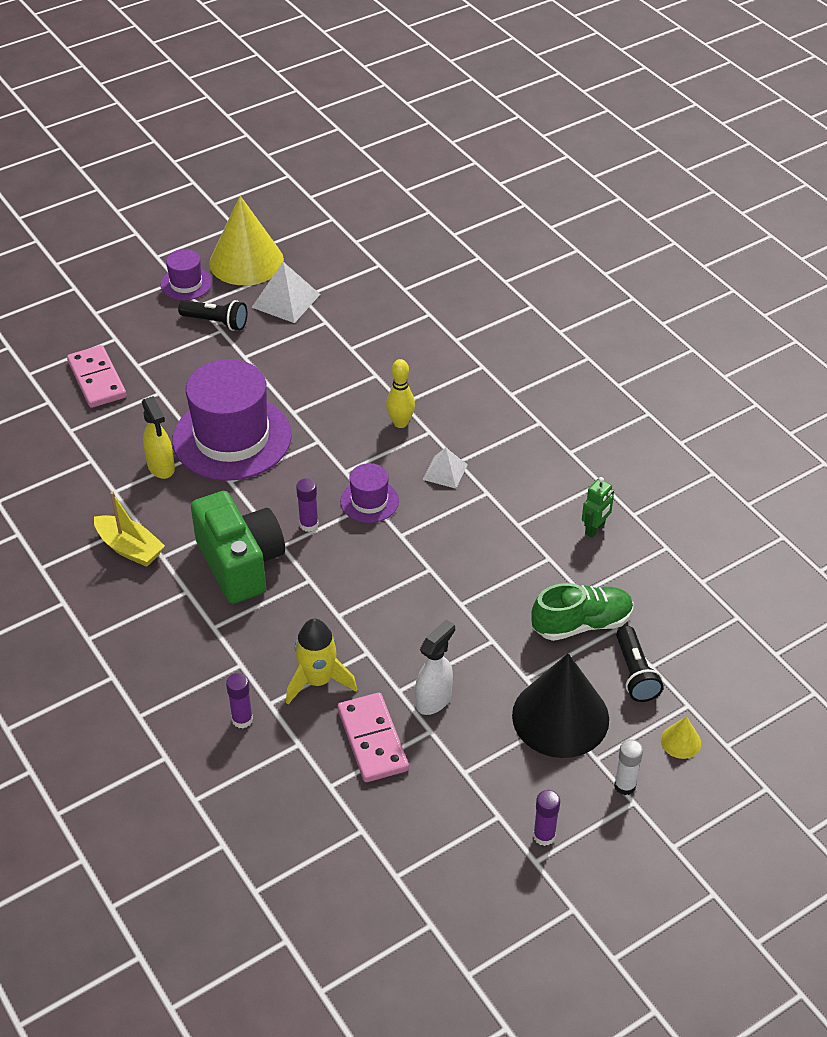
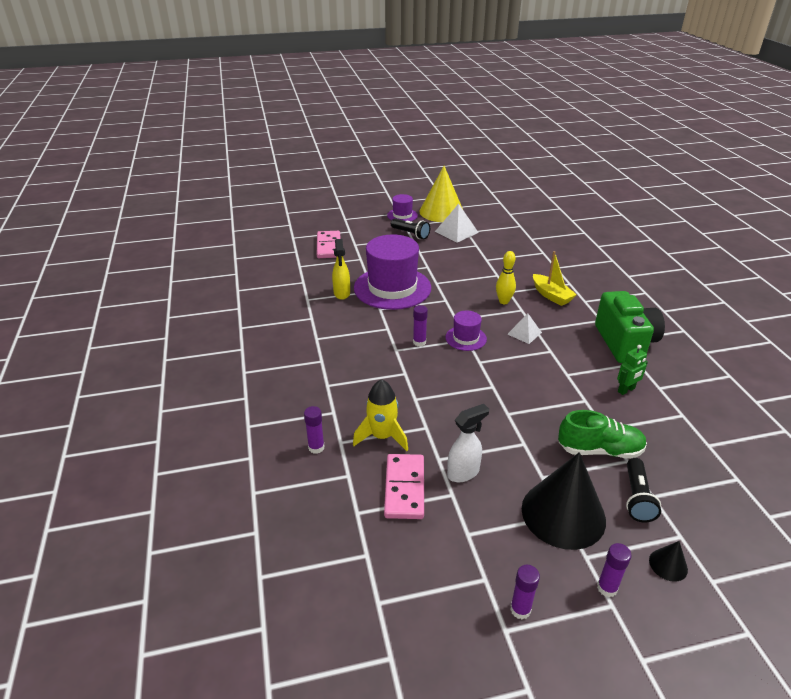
camera: 20 degrees right, 10 degrees down
yellow boat [94,491,165,567] -> yellow boat moved to [533,251,577,306]
green camera [191,491,285,604] -> green camera moved to [595,291,665,363]
white glue stick [614,740,643,795] -> purple glue stick [597,543,631,597]
yellow cone [661,716,701,759] -> black cone [649,541,688,582]

